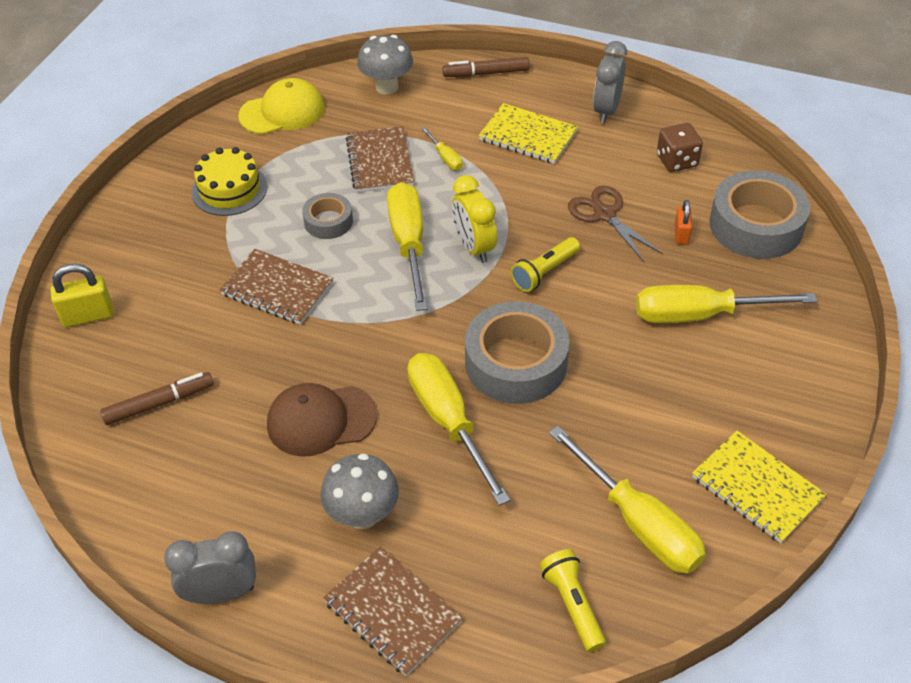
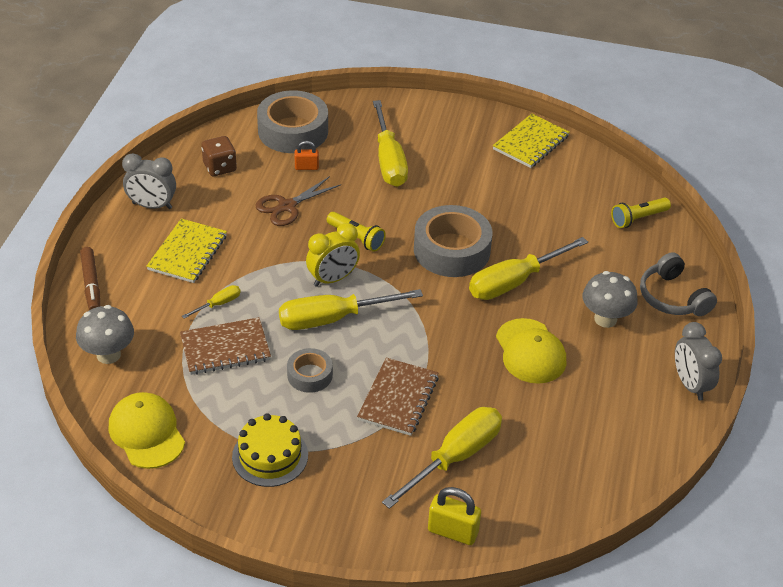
camera: 100 degrees left, 5 degrees down
yellow padlock [50,264,114,327] -> yellow padlock turned 45 degrees counterclockwise [428,487,481,545]
brown marker [100,372,214,425] -> none
brown cap [267,383,377,456] -> yellow cap [496,318,566,384]
brown notebook [323,547,462,676] -> grey headphones [640,252,717,316]
yellow screwdriver [549,426,706,574] -> yellow screwdriver moved to [382,407,502,509]

